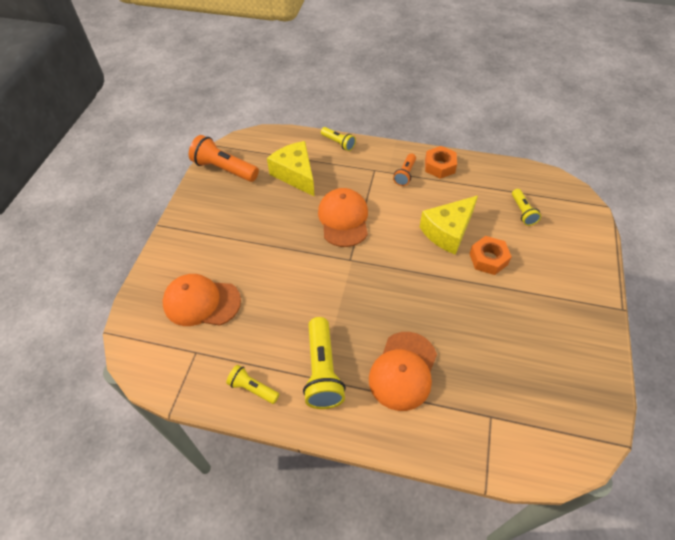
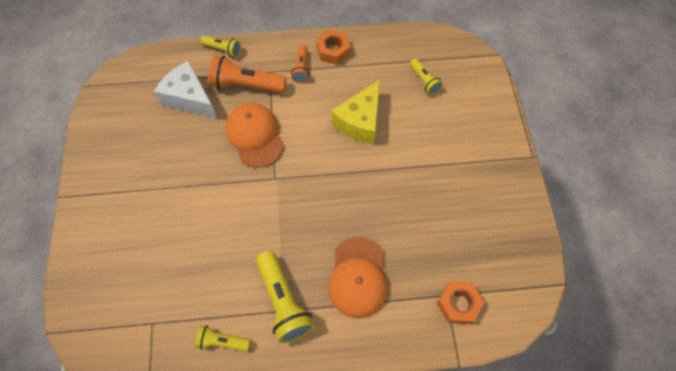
camera: 20 degrees left, 10 degrees up
orange cap [163,274,241,326] -> none
orange flashlight [189,135,259,182] -> orange flashlight moved to [209,56,287,93]
yellow cheese [267,141,315,197] -> white cheese [154,61,217,118]
orange nut [469,236,512,275] -> orange nut moved to [437,281,484,324]

